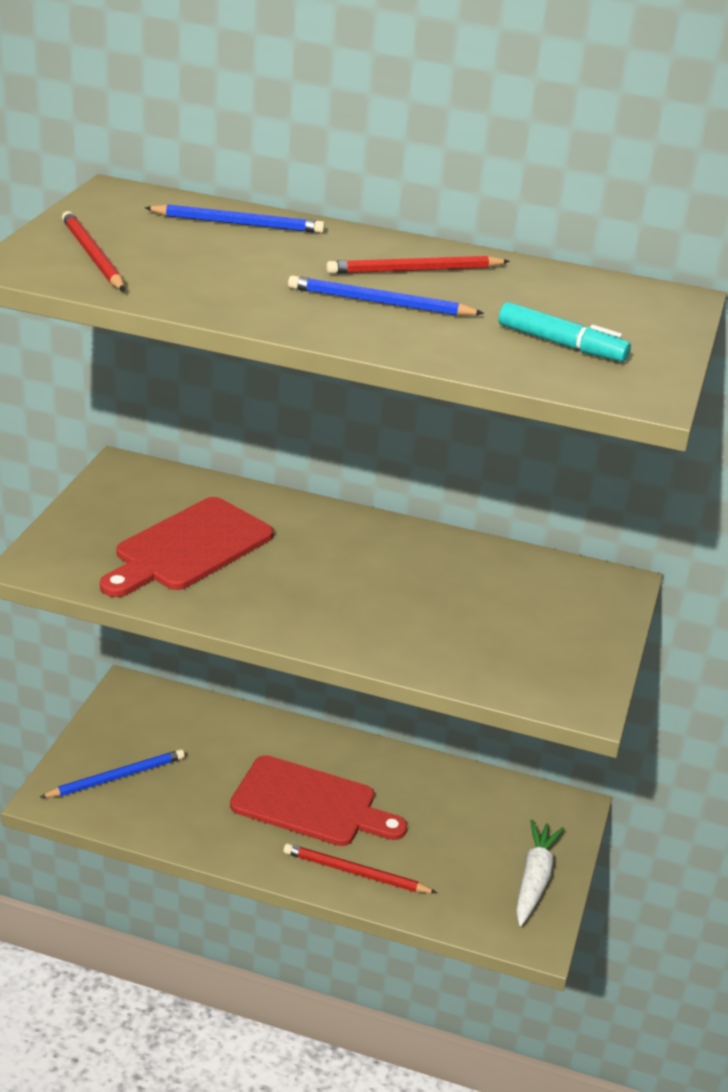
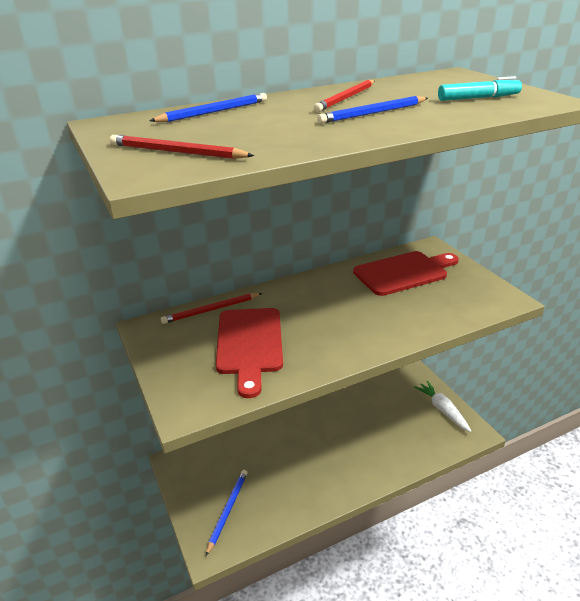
camera: 40 degrees left, 0 degrees up
red cutting board [230,755,407,846] -> red cutting board moved to [353,251,459,296]
red pencil [283,843,437,893] -> red pencil moved to [161,293,262,324]

